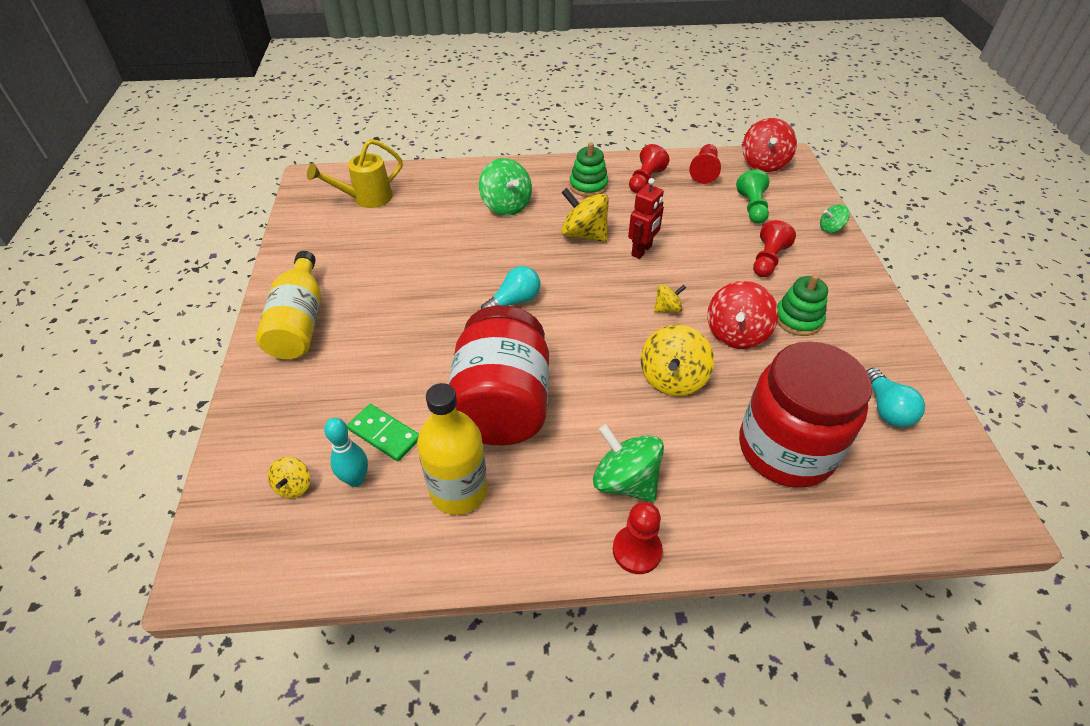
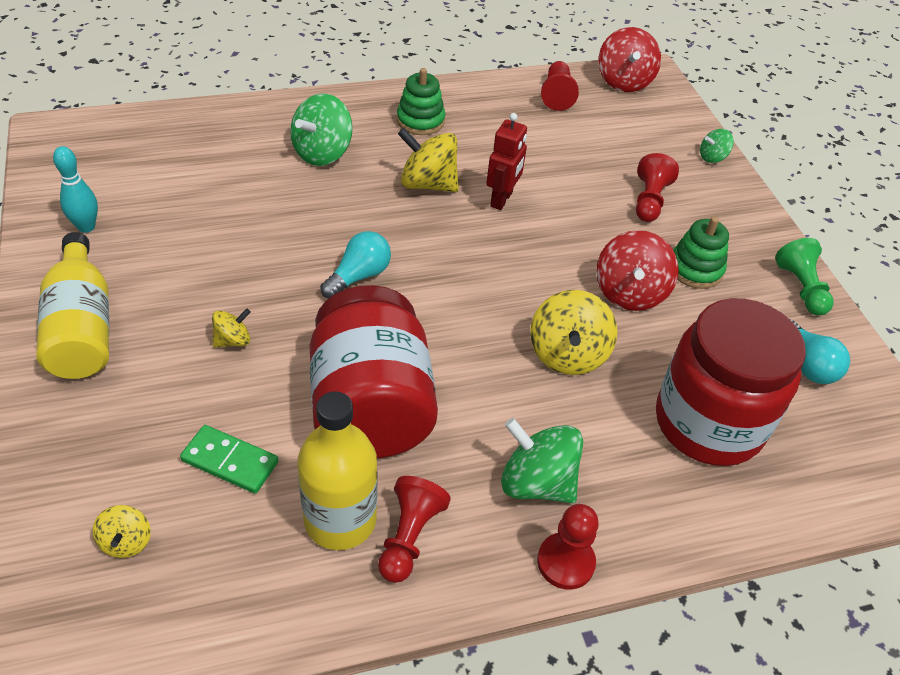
camera: 15 degrees left, 0 degrees up
yellow watering can [307,139,403,208] -> none
turquoise bowling pin [324,418,368,487] -> turquoise bowling pin moved to [53,146,98,233]
green spinning top [479,158,532,216] -> green spinning top turned 75 degrees clockwise [290,94,353,166]
red pawn [629,144,669,193] -> red pawn moved to [378,476,451,583]
yellow spinning top [654,285,686,313] -> yellow spinning top moved to [212,309,251,348]
green pawn [736,170,769,224] -> green pawn moved to [775,238,834,315]

